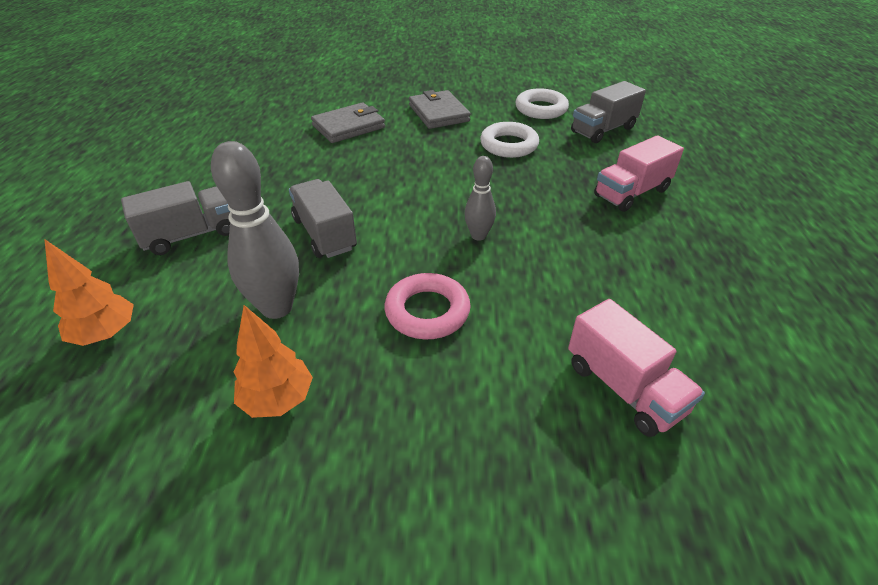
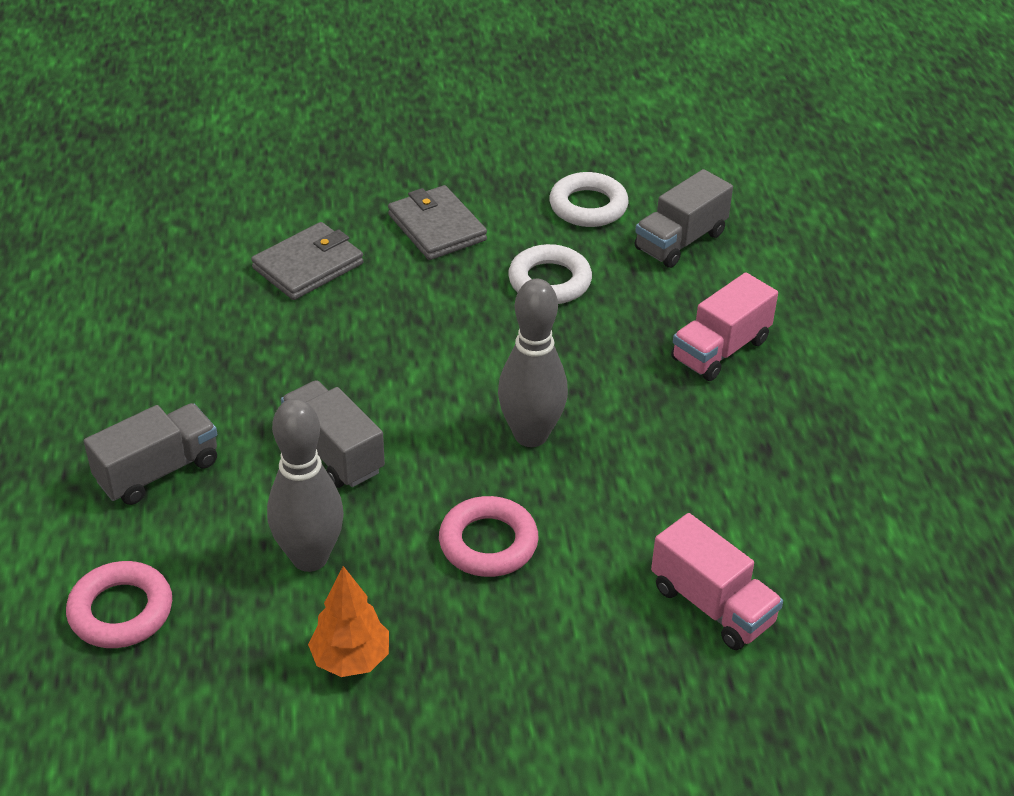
camera: 10 degrees left, 0 degrees up
orange tree [44,239,134,346] -> pink ring [66,561,172,648]
grey bowling pin [464,156,496,241] -> grey bowling pin [498,279,568,447], size x1.76

